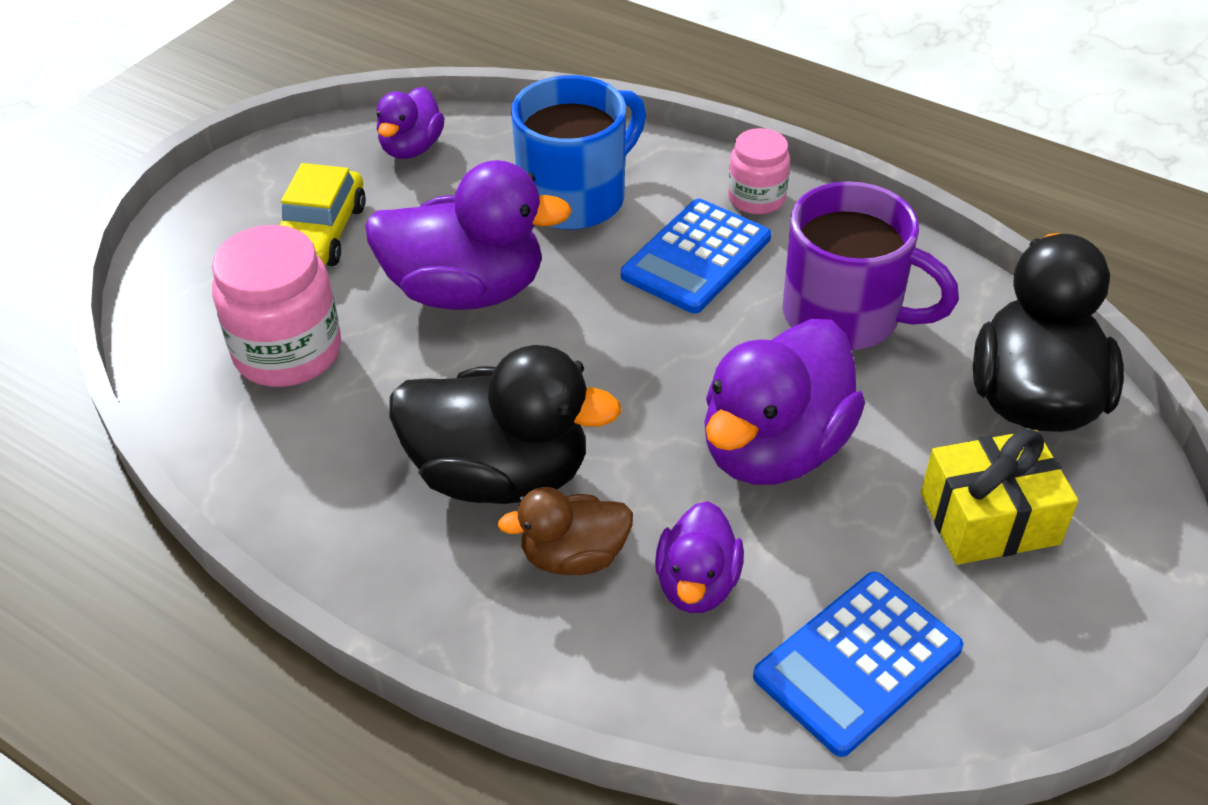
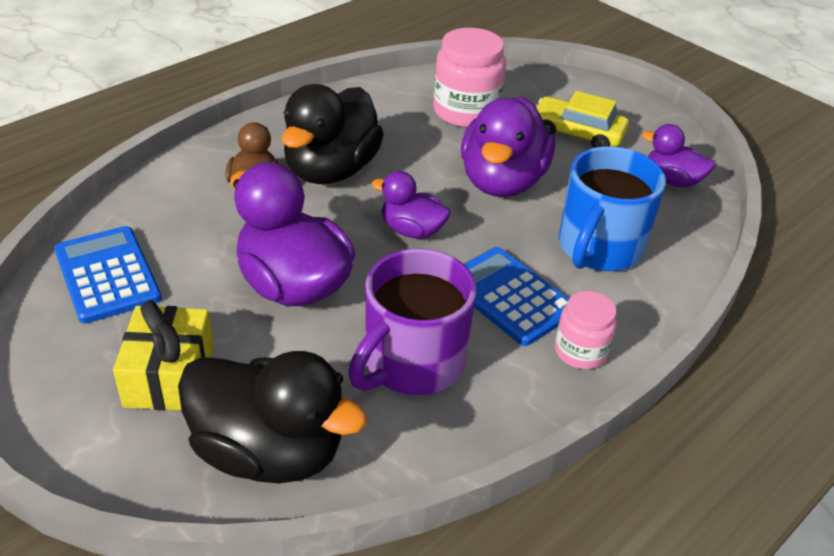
camera: 100 degrees right, 5 degrees down
blue mug [511,75,646,230] -> blue mug turned 60 degrees clockwise [559,146,666,271]
purple duck [655,501,744,613] -> purple duck moved to [372,171,451,239]

